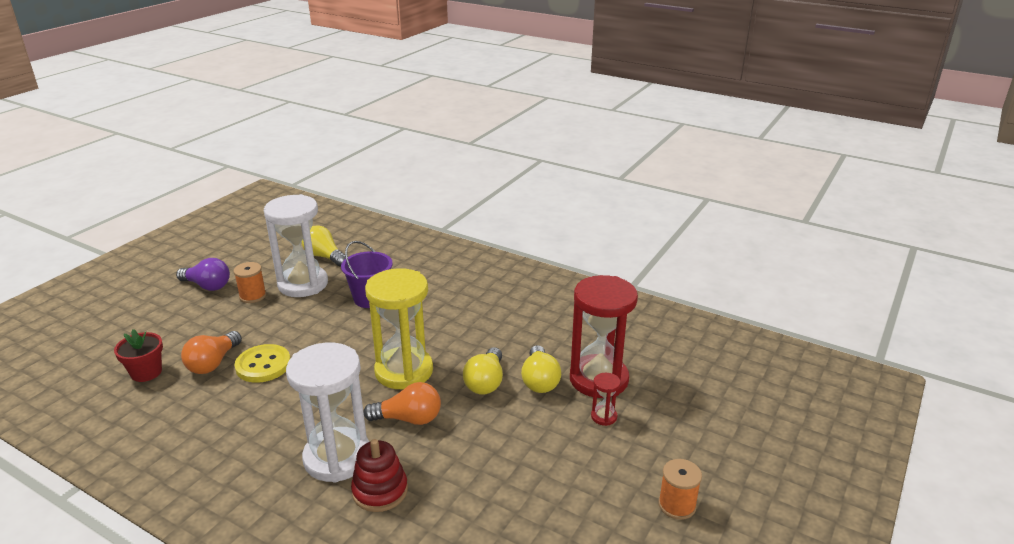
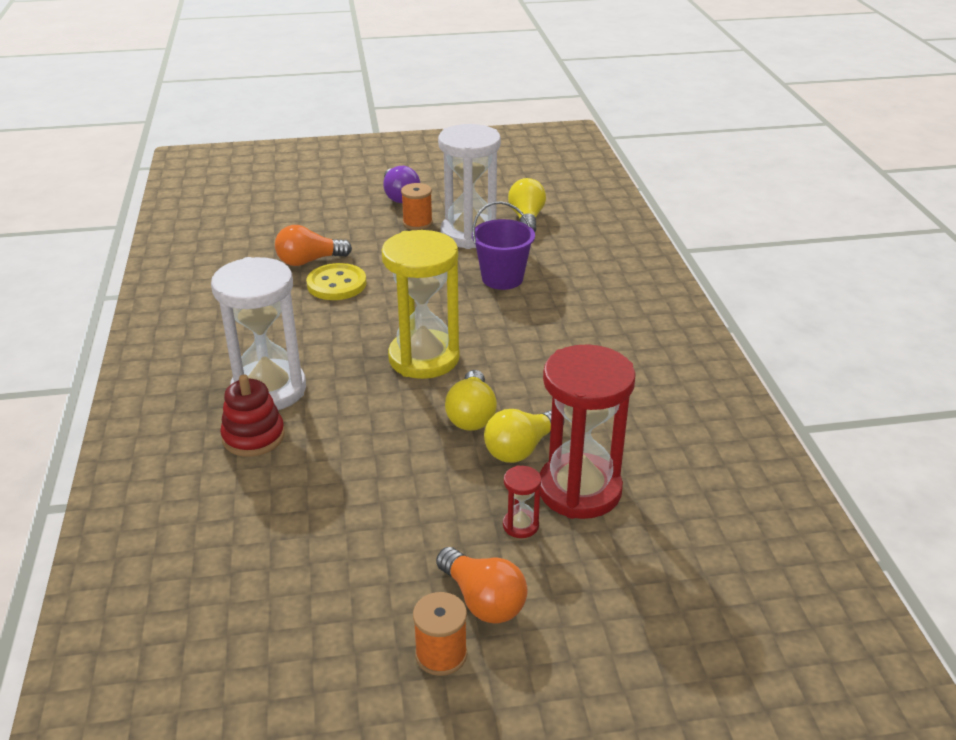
camera: 50 degrees right, 5 degrees up
red flower pot [114,329,163,382] -> none
orange light bulb [364,382,441,425] -> orange light bulb moved to [436,547,528,624]
yellow light bulb [463,347,503,395] -> yellow light bulb turned 60 degrees counterclockwise [445,370,497,431]

